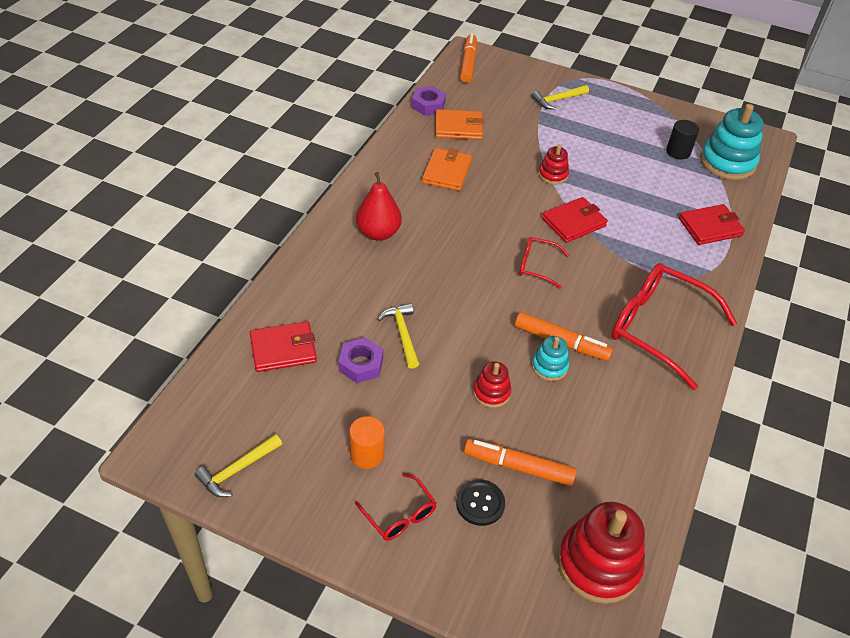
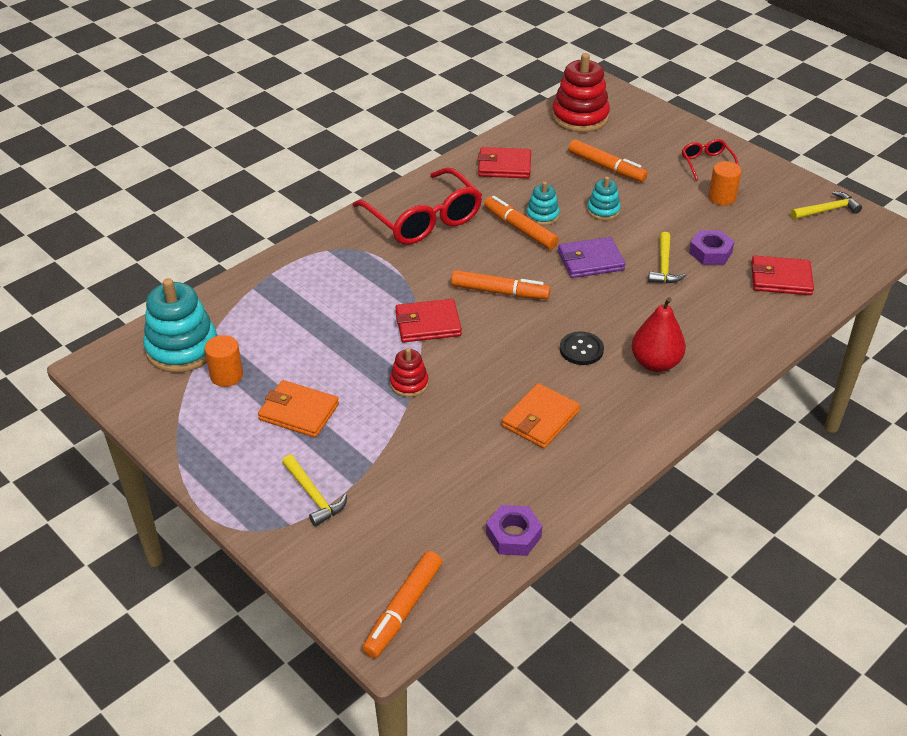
camera: 155 degrees left, 5 degrees down
orange wallet [435,109,484,140] -> orange wallet moved to [258,380,339,438]
black button [456,479,505,526] -> black button moved to [560,331,604,365]
red stacking toy [473,361,511,408] -> turquoise stacking toy [587,176,621,220]
red glasses [519,237,569,289] -> orange marker [451,270,550,299]
yellow hammer [532,85,589,110] -> yellow hammer turned 60 degrees clockwise [282,454,347,527]
black cylinder [666,120,699,159] -> orange cylinder [205,335,243,387]
red wallet [679,204,745,245] -> red wallet moved to [478,147,531,178]
none -> purple wallet [558,237,625,278]

